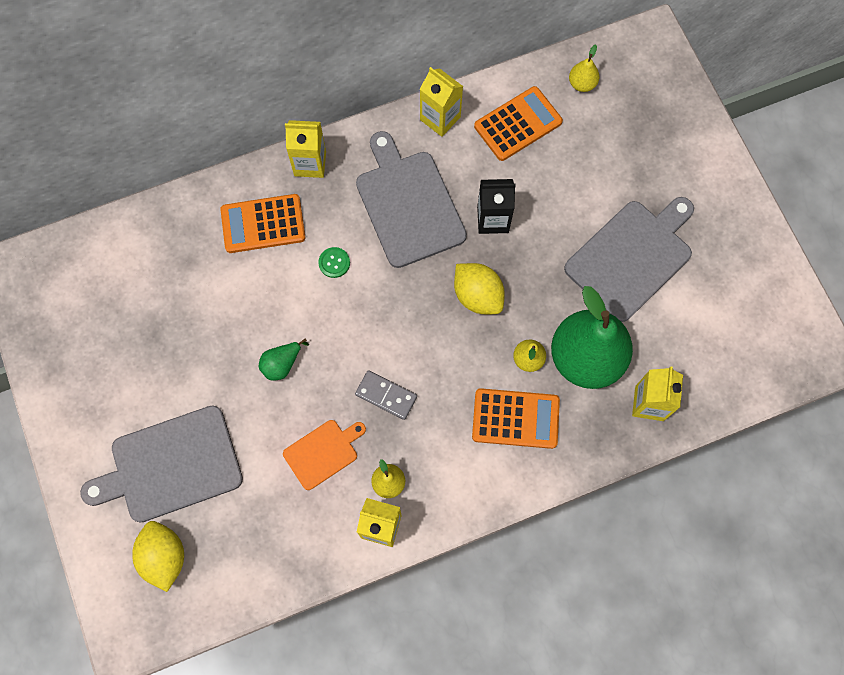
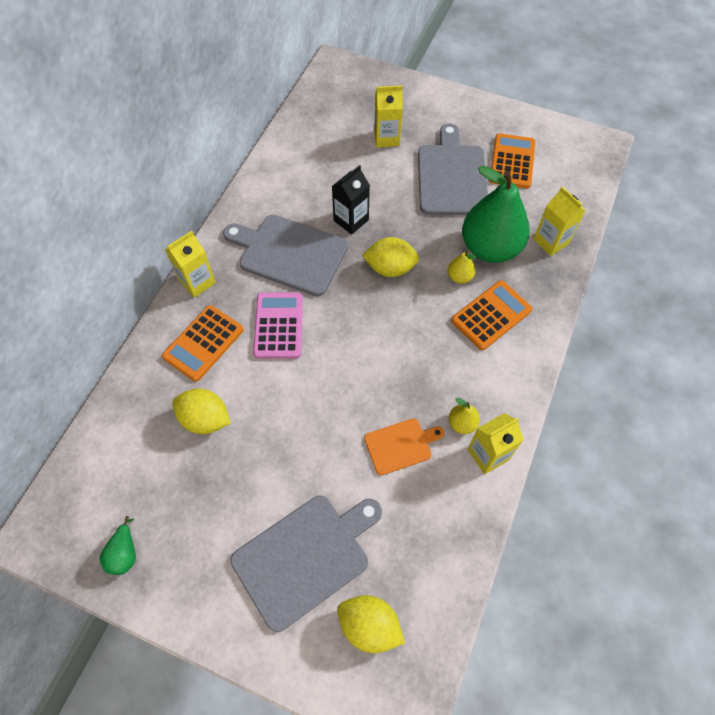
camera: 45 degrees left, 10 degrees down
grey cutting board [80,406,243,523] -> grey cutting board turned 150 degrees counterclockwise [230,496,382,632]
green pear [259,339,309,381] -> green pear moved to [100,516,136,575]
orange cutting board [283,420,366,490] -> orange cutting board turned 60 degrees clockwise [364,418,444,475]
green button [318,247,350,278] -> pink calculator [253,292,303,359]
grey domino [355,371,417,420] -> none
yellow carton [420,67,463,137] -> yellow carton moved to [374,85,403,147]
orange calculator [474,86,563,161] -> orange calculator moved to [489,133,536,189]
yellow pear [569,44,599,92] -> none
none -> yellow lemon [172,389,231,434]

